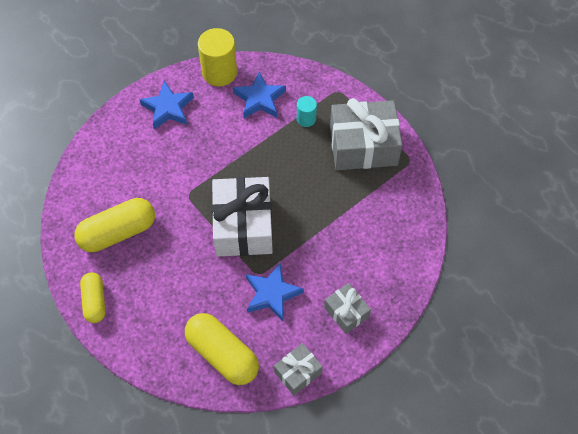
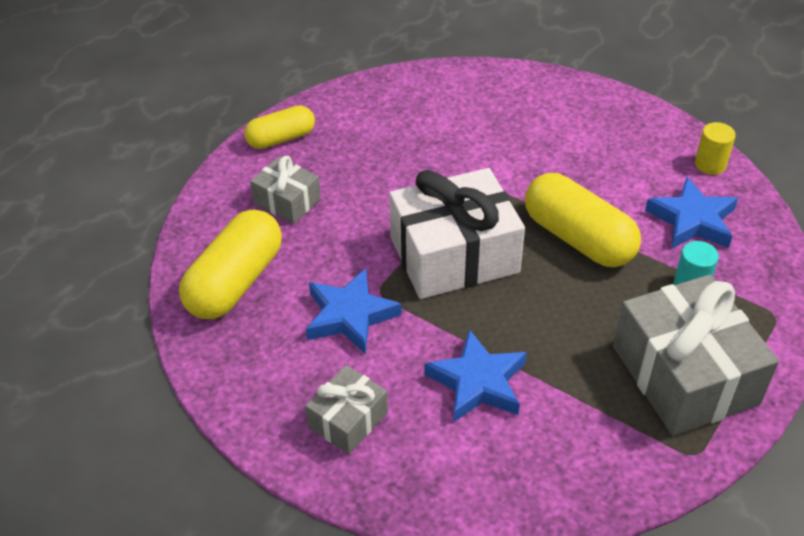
camera: 75 degrees right, 15 degrees down
yellow capsule [74,198,155,252] -> yellow capsule moved to [525,173,641,267]
blue star [140,81,194,129] -> blue star moved to [424,329,527,423]
yellow cylinder [198,28,237,86] -> yellow cylinder [695,122,736,175], size x0.54
grey gift [274,343,323,395] -> grey gift moved to [250,156,321,224]

